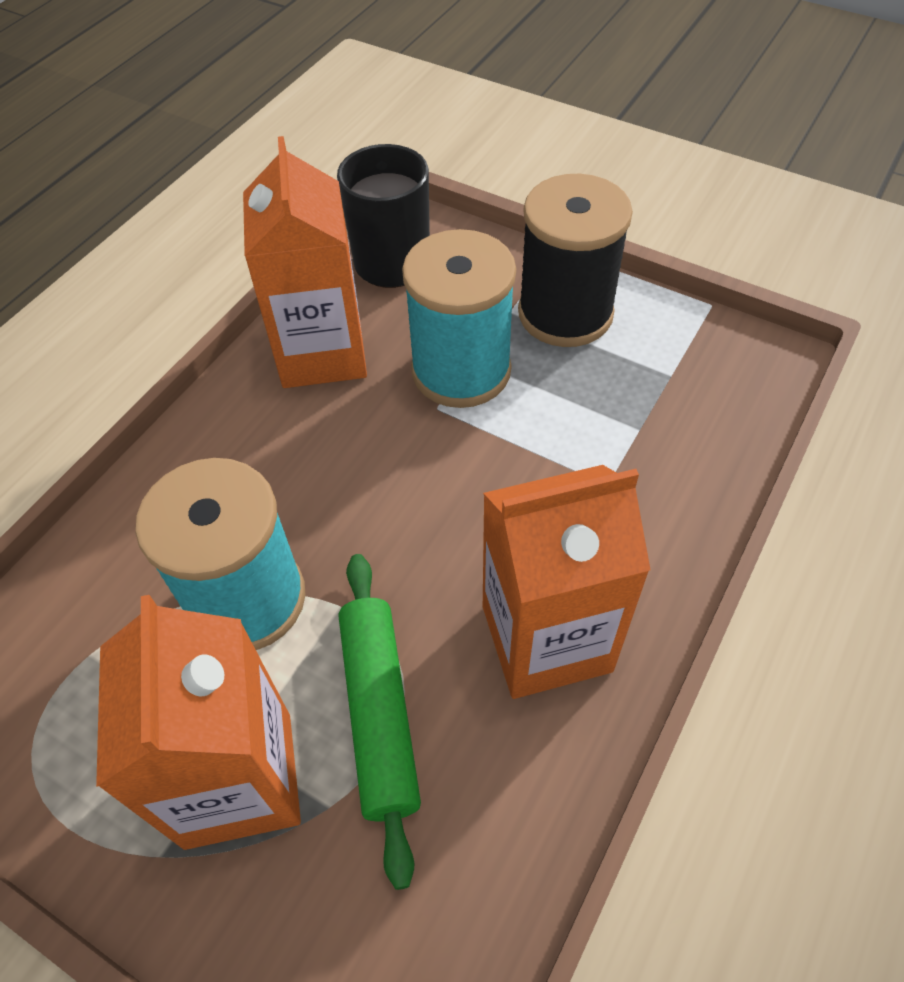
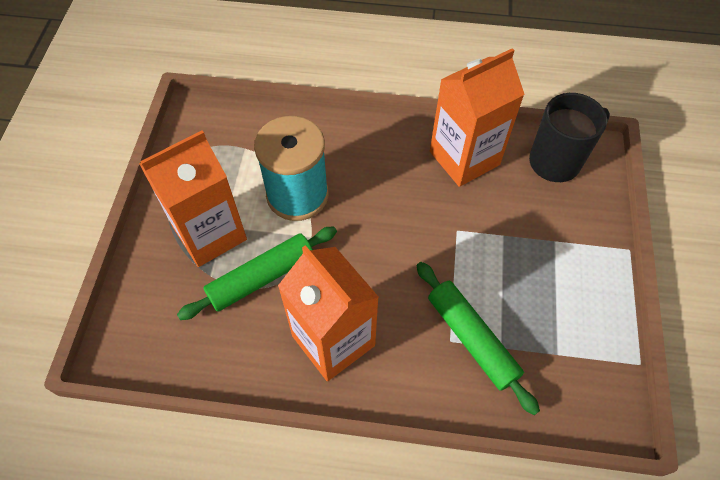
camera: 65 degrees right, 5 degrees up
turquoise spool [402,229,516,408] -> none
black spool [518,174,633,347] -> none
none -> green rolling pin [416,262,540,415]

